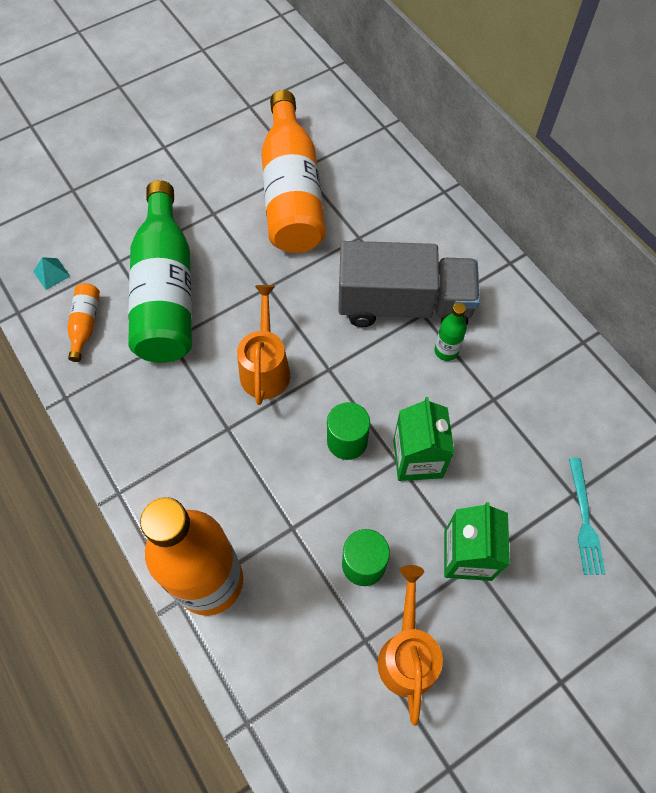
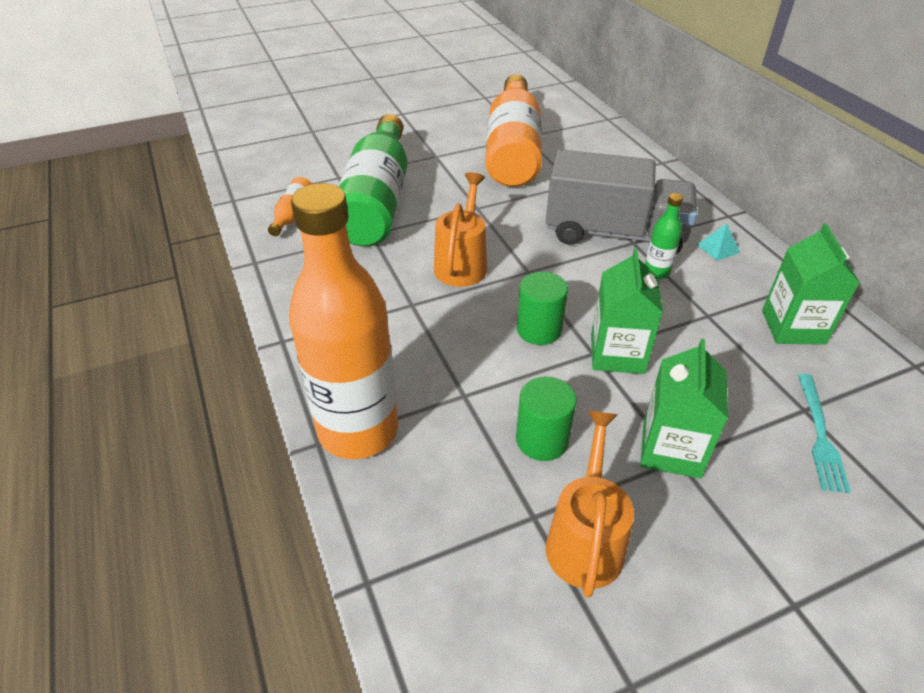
camera: 10 degrees right, 20 degrees down
turquoise pyramid [33,257,70,290] -> turquoise pyramid moved to [697,223,740,261]
none -> green carton [762,224,860,345]

